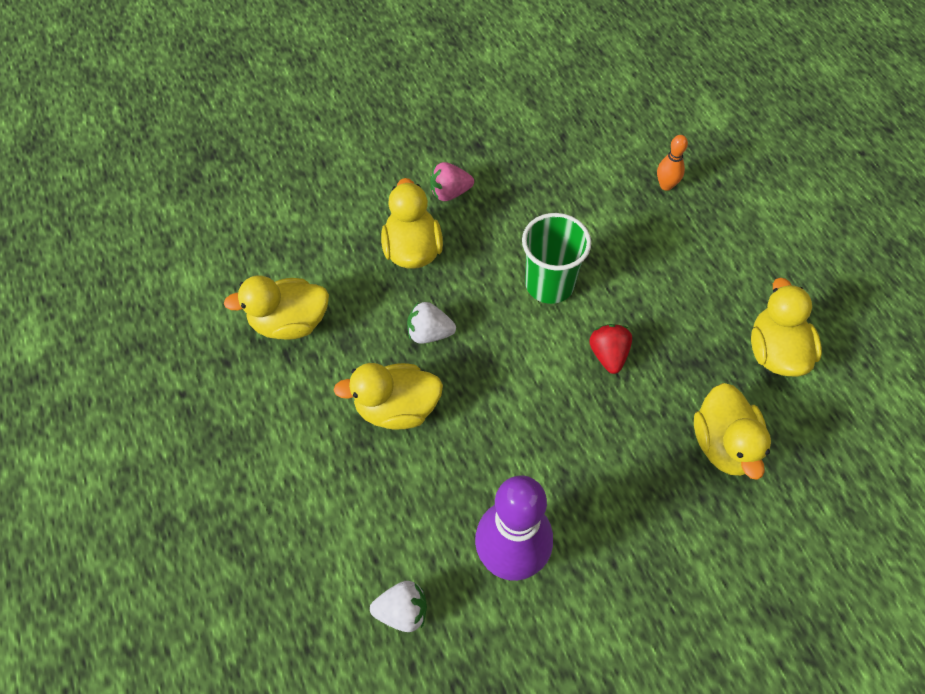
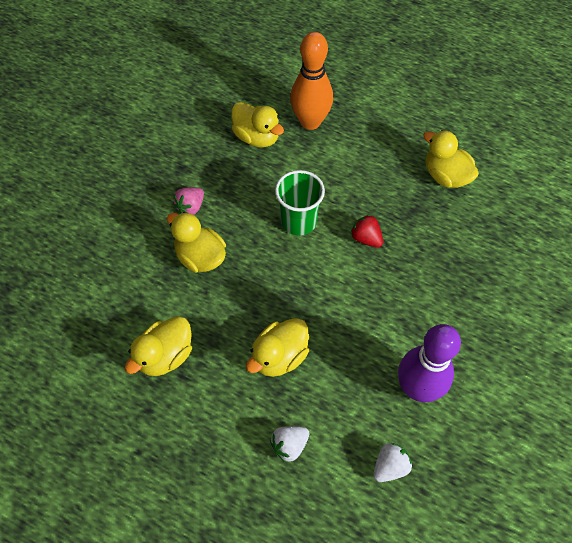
camera: 40 degrees left, 0 degrees up
white strawberry [407,302,456,344] -> white strawberry moved to [270,426,310,463]
orange bowling pin [657,135,688,191] -> orange bowling pin [290,32,333,130], size x2.22
yellow duck [694,383,771,480] -> yellow duck moved to [231,102,284,147]

